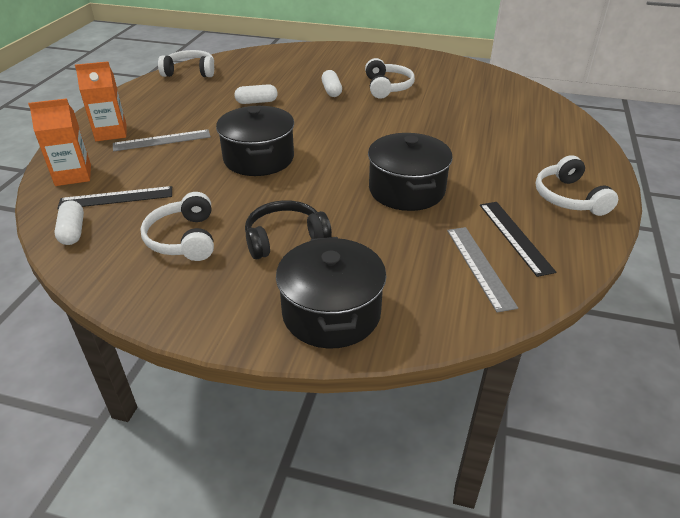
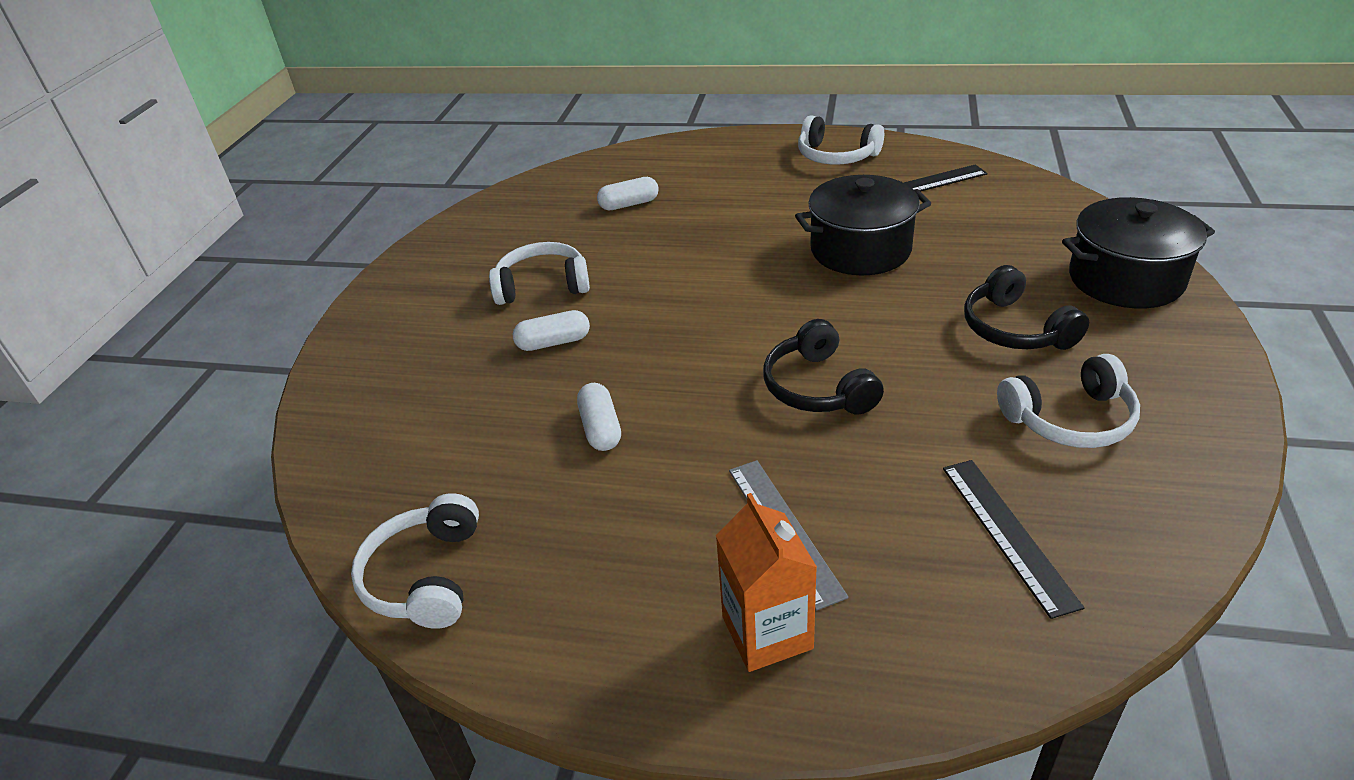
camera: 90 degrees left, 0 degrees up
orange carton [28,98,91,186] -> none
white capsule [54,200,84,245] -> white capsule moved to [597,177,659,210]
black pot [216,106,294,176] -> black headphones [763,319,884,415]
grey ruler [447,227,518,312] -> none
white headphones [536,155,618,216] -> white headphones turned 45 degrees clockwise [798,115,884,165]

